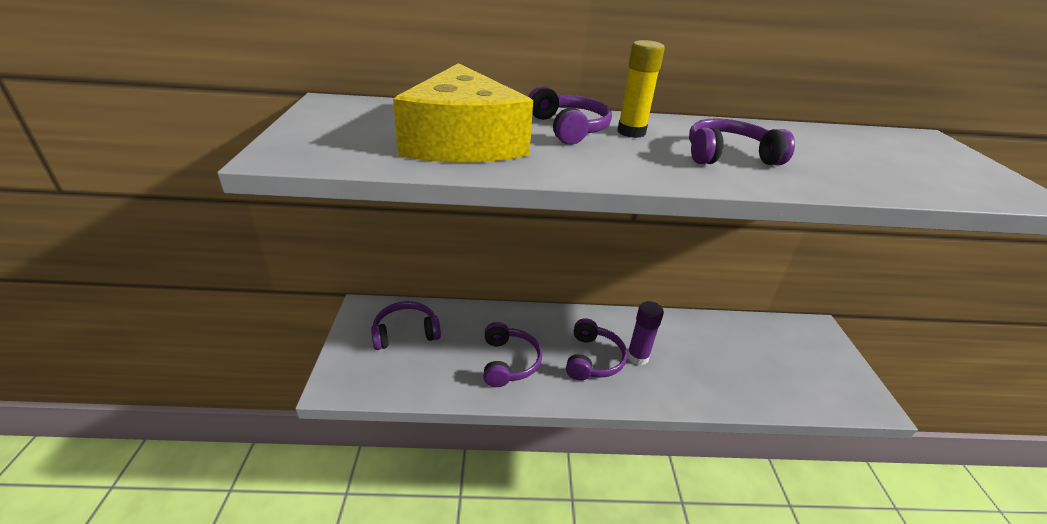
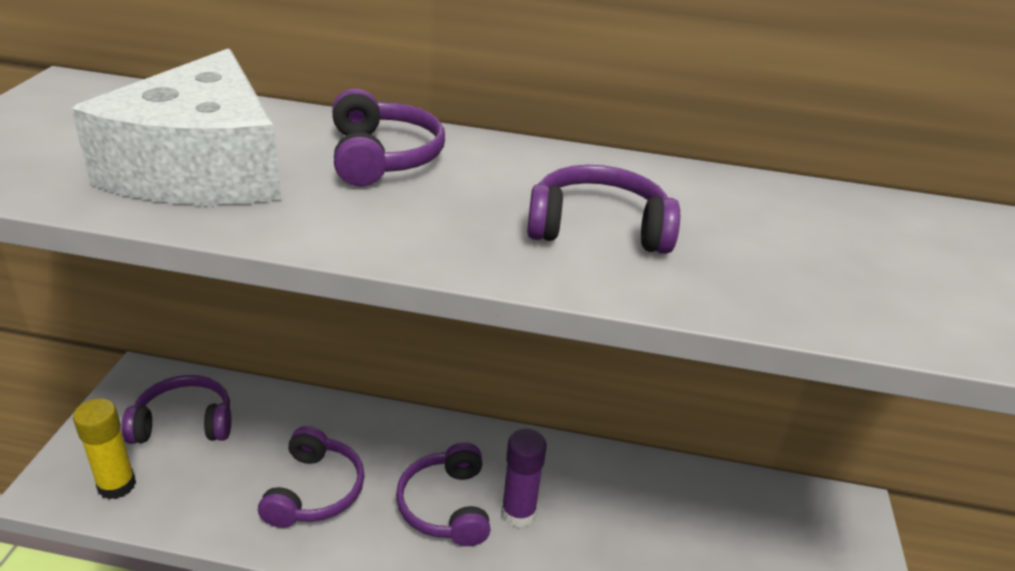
camera: 10 degrees right, 0 degrees up
yellow cheese [393,63,533,163] -> white cheese [71,48,281,205]
purple headphones [566,318,627,381] -> purple headphones turned 150 degrees clockwise [396,442,491,546]
yellow glue stick [617,40,665,138] -> yellow glue stick moved to [73,398,136,500]

